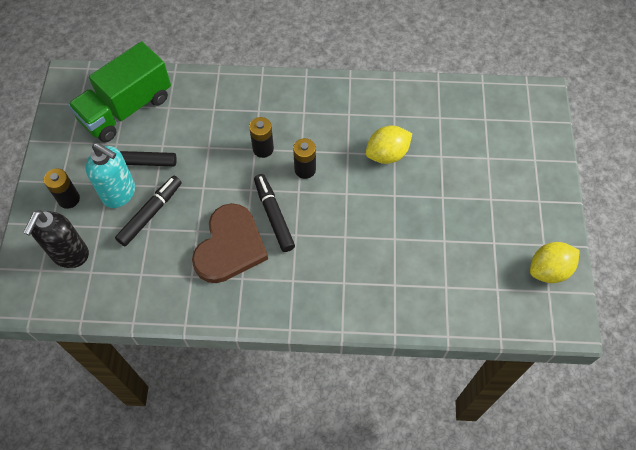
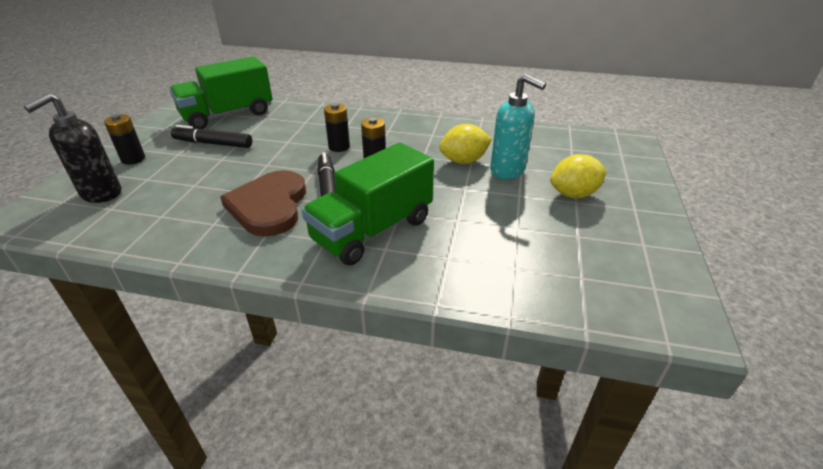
camera: 10 degrees right, 25 degrees down
turquoise soap dispenser [86,143,135,208] -> turquoise soap dispenser moved to [490,74,546,179]
black marker [115,176,182,246] -> none
brown heart [192,203,268,283] -> brown heart turned 150 degrees clockwise [220,170,306,237]
yellow lemon [530,242,579,283] -> yellow lemon moved to [550,154,607,198]
none -> green truck [302,143,434,265]

